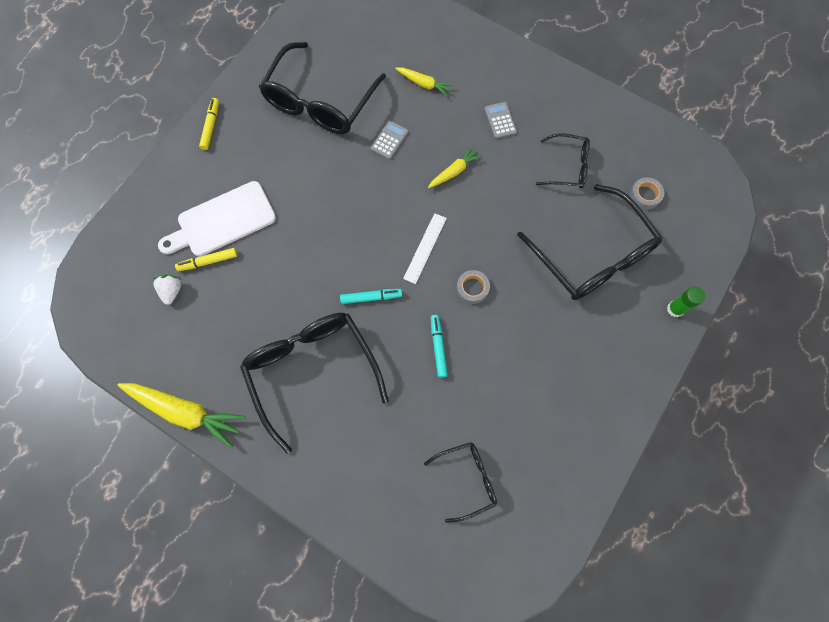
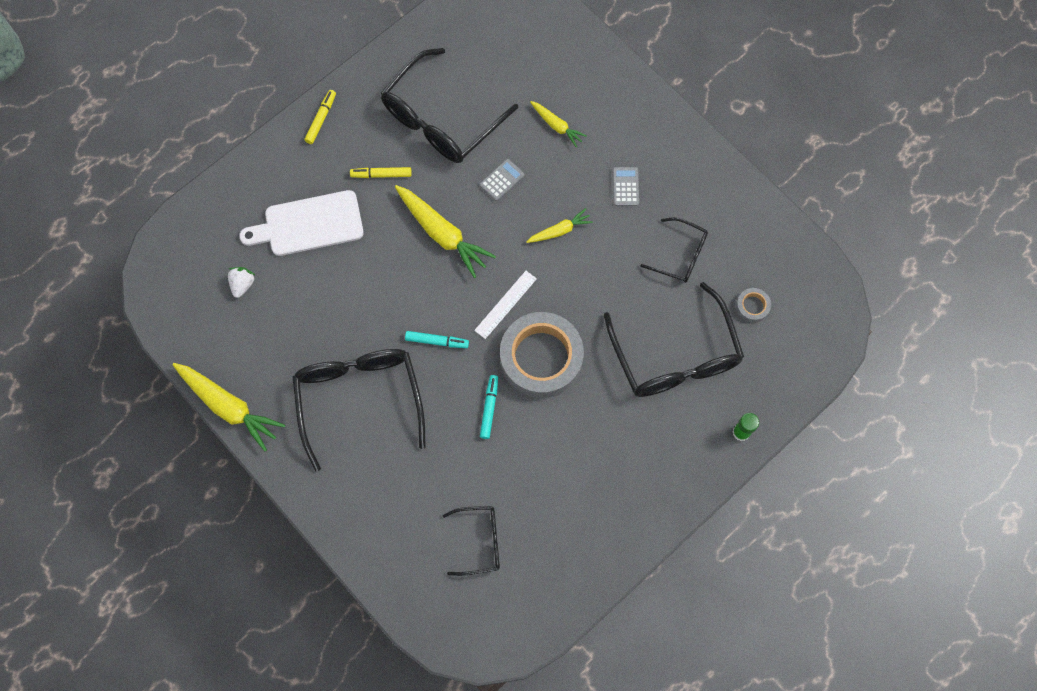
camera: 15 degrees right, 0 degrees up
yellow marker [175,248,237,271] -> yellow marker moved to [350,167,412,178]
grey tape [456,270,490,304] -> grey tape [500,312,584,398], size x2.44
none -> yellow carrot [395,185,496,278]

